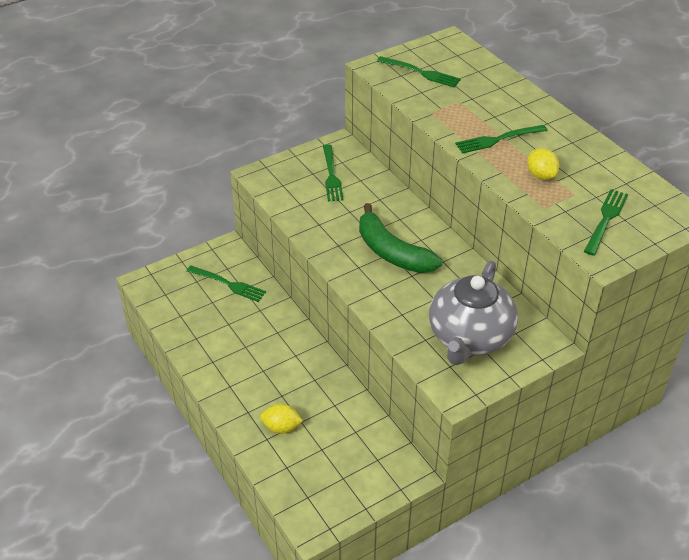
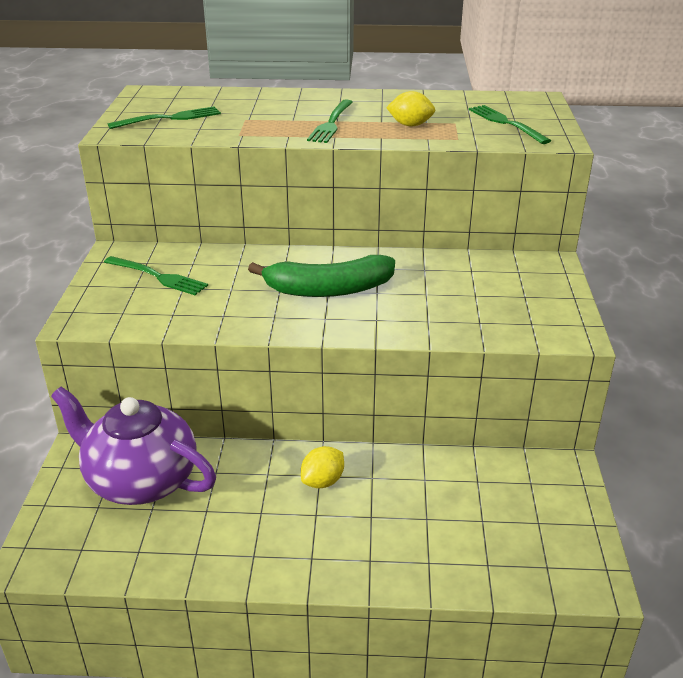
camera: 55 degrees left, 10 degrees down
green fork [186,265,266,302] -> purple teapot [51,387,216,505]
yellow lemon [260,404,303,434] -> yellow lemon moved to [301,446,344,489]
grey teapot [429,261,518,365] -> none

